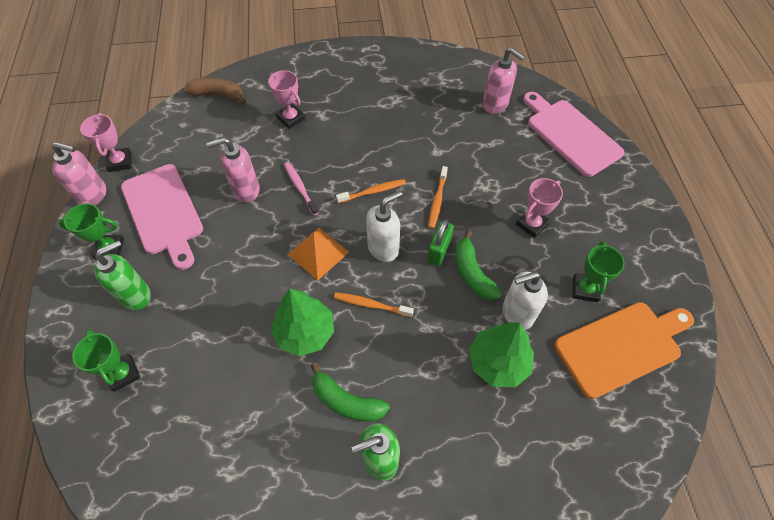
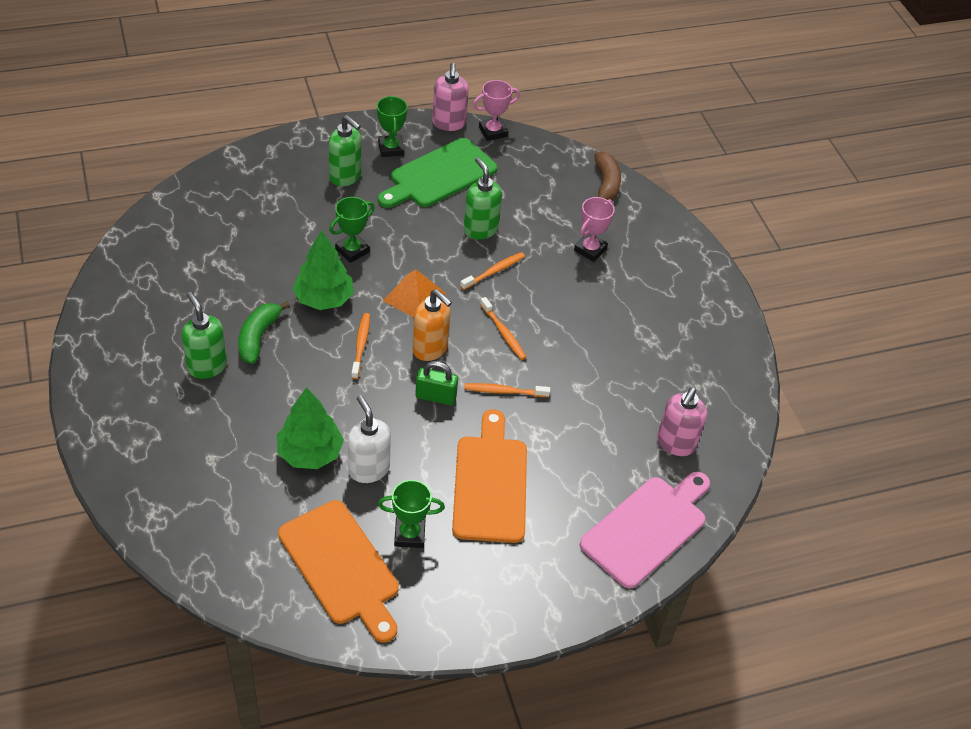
camera: 75 degrees right, 10 degrees down
green trophy [72,330,141,392] -> green trophy moved to [329,197,375,263]
pink cutting board [121,164,203,270] -> green cutting board [378,138,497,208]
pink soap dispenser [206,137,260,203] -> green soap dispenser [464,157,502,240]
pink toothbrush [284,162,319,215] -> orange toothbrush [460,252,525,290]
white soap dispenser [366,191,402,262] -> orange soap dispenser [412,289,452,361]
green banana [455,231,502,301] -> none
pink trophy [516,178,563,238] -> orange cutting board [452,409,527,543]

